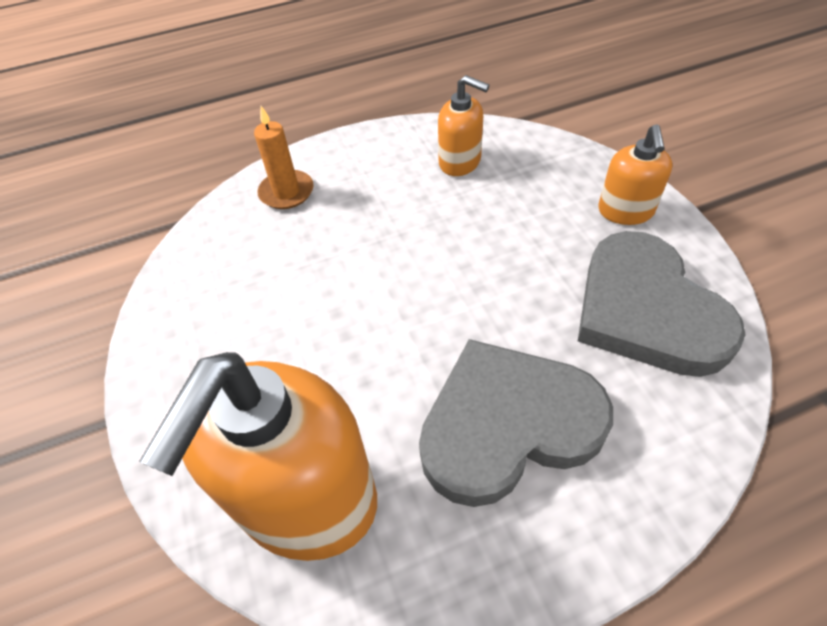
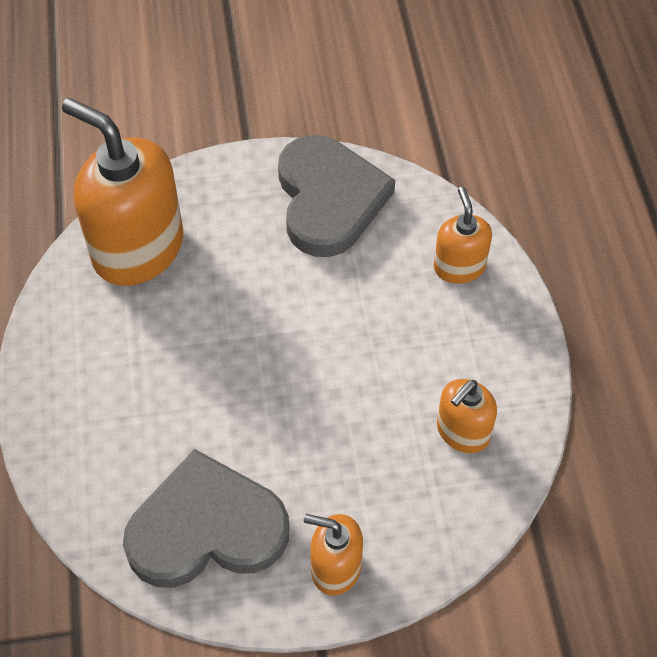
camera: 100 degrees right, 5 degrees up
orange candle [254,106,314,209] -> orange soap dispenser [434,187,492,284]
grey heart [419,339,613,507] -> grey heart moved to [278,135,395,257]

